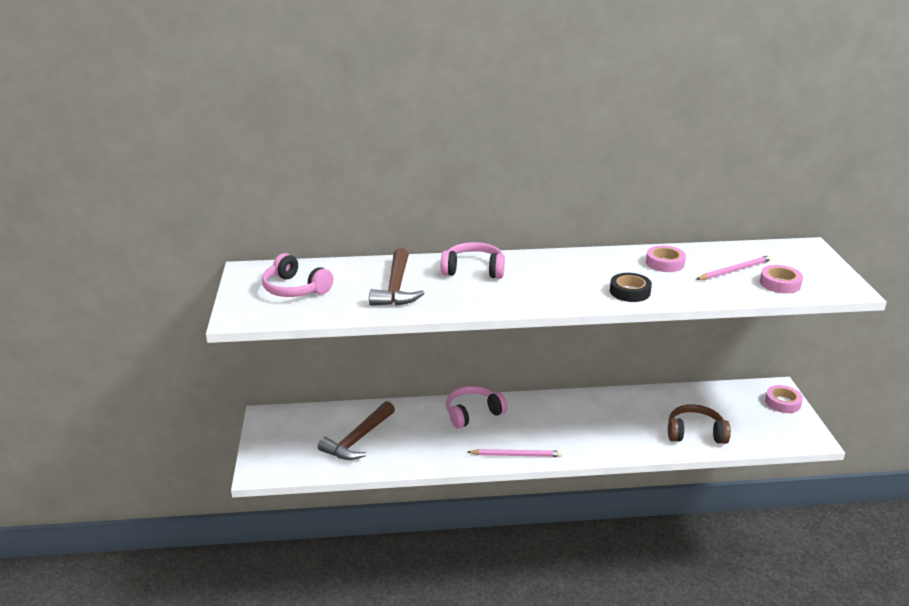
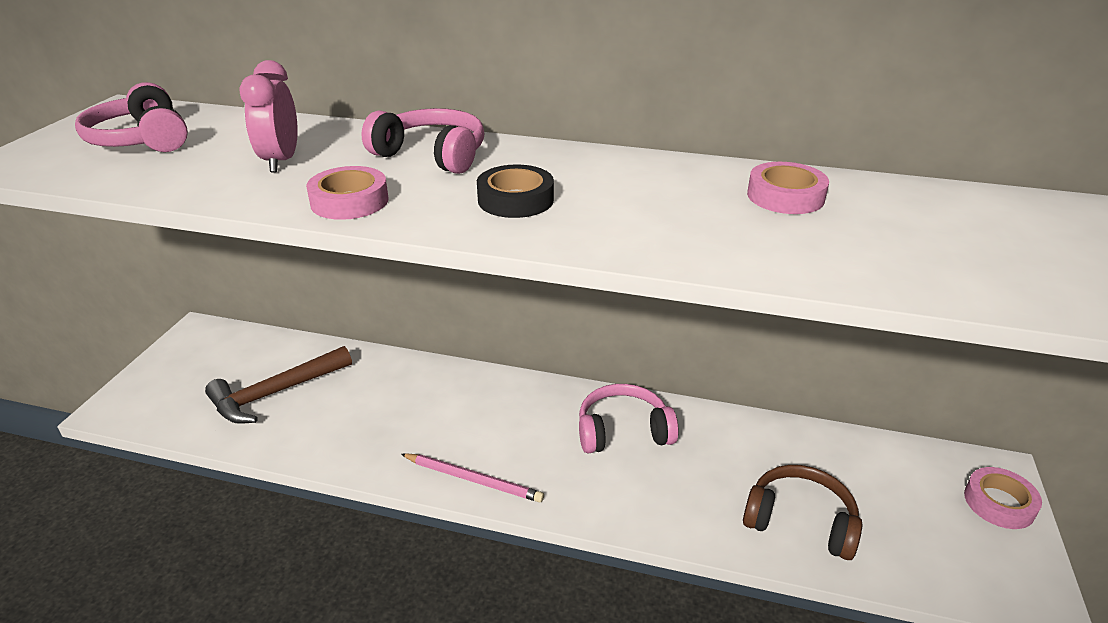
camera: 20 degrees right, 5 degrees up
brown hammer [369,248,424,306] -> pink clock [239,60,298,173]
pink headphones [446,386,507,429] -> pink headphones moved to [579,384,679,453]
black tape [610,273,652,302] -> black tape moved to [477,164,554,218]
pink pencil [696,255,772,280] -> none
pink tape [760,265,803,294] -> pink tape moved to [306,166,388,220]

